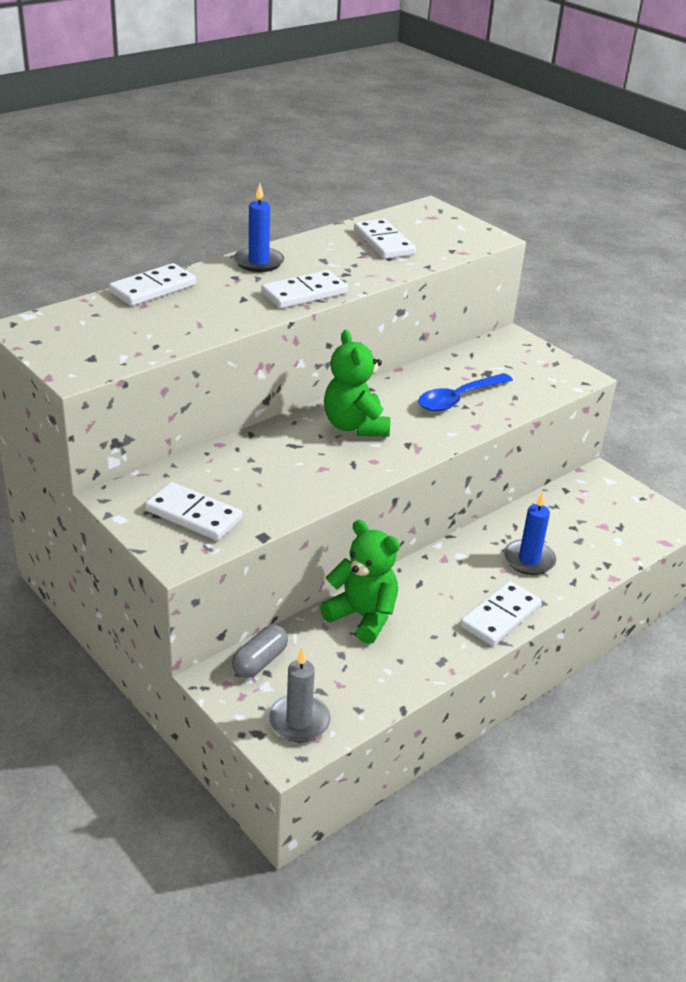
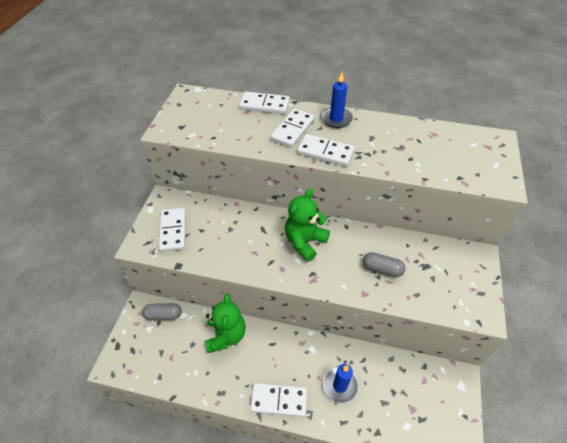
camera: 55 degrees right, 15 degrees up
grey candle [268,648,331,742] -> none
white domino [354,219,416,259] -> white domino moved to [270,109,315,148]
blue spoon [418,373,513,411] -> grey capsule [363,252,406,277]

